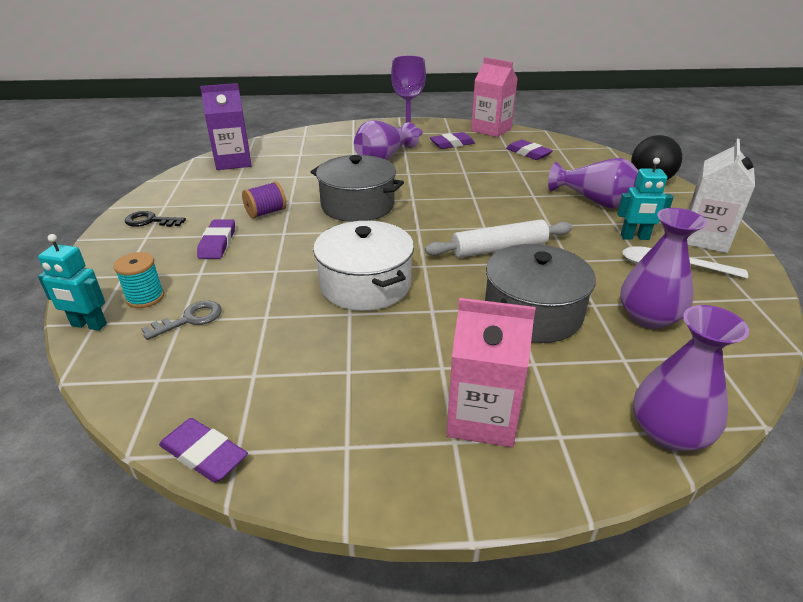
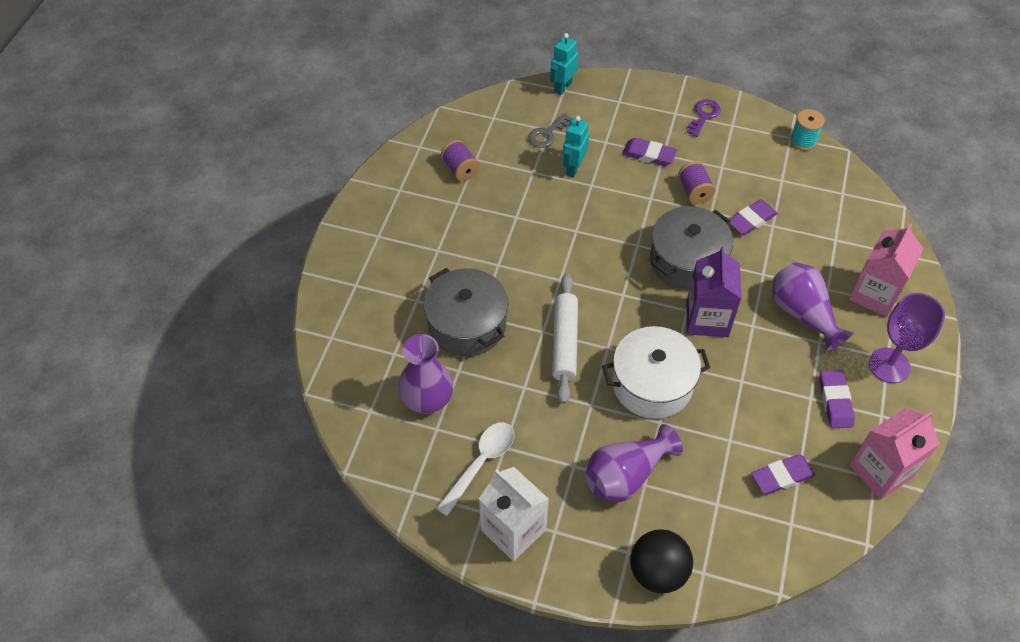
camera: 110 degrees right, 20 degrees up
turquoise spool [113,252,164,308] -> turquoise spool moved to [790,109,825,151]
black key [125,211,186,227] -> purple key [687,99,721,137]
grey key [141,301,222,340] -> grey key turned 60 degrees clockwise [528,113,572,148]
purple eraser [159,418,248,483] -> purple eraser moved to [729,199,778,236]
purple carton [200,83,252,170] -> purple carton moved to [686,246,742,337]
white pot [313,221,414,311] -> white pot moved to [602,326,710,419]
pink carton [446,298,536,447] -> pink carton moved to [849,224,924,317]
turquoise robot [617,158,673,240] -> turquoise robot moved to [562,116,589,178]
purple vase [633,305,749,451] -> none
none -> purple spool [441,140,480,181]

